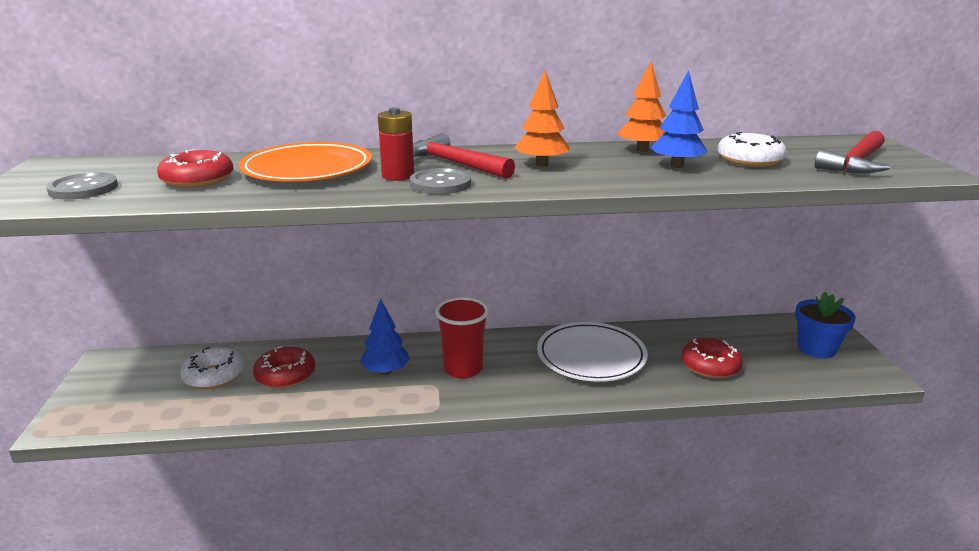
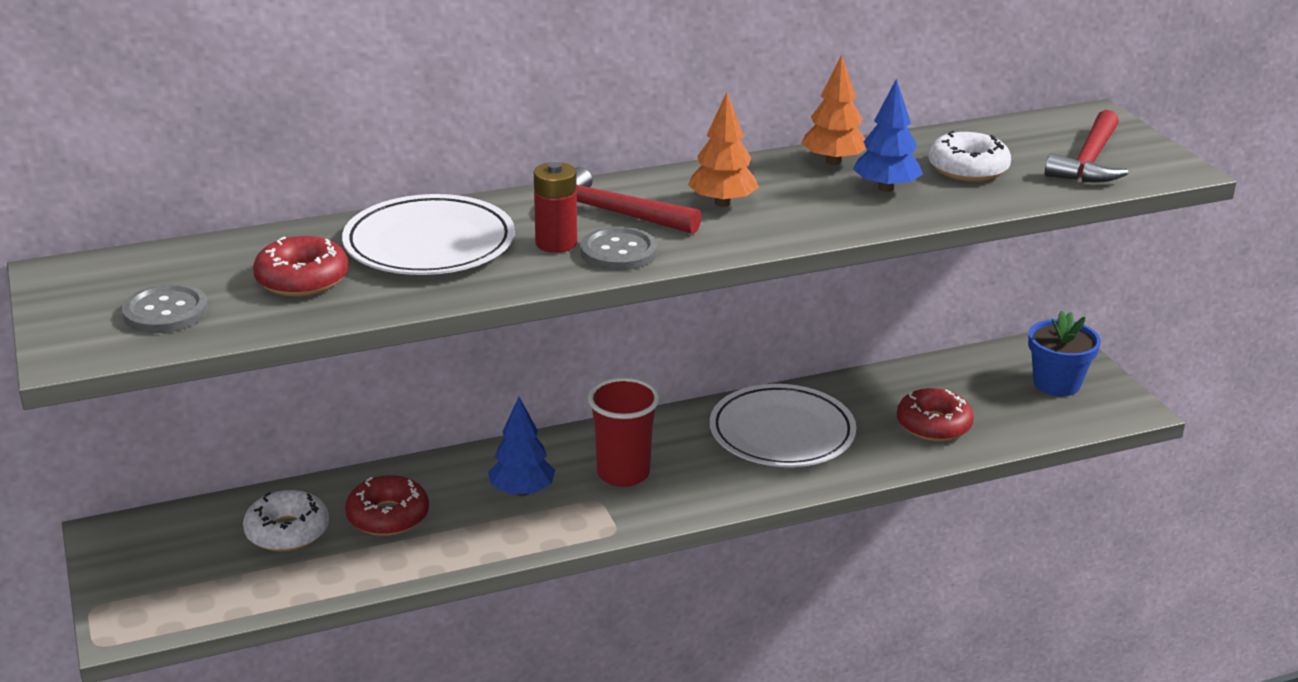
camera: 15 degrees left, 5 degrees up
orange plate [239,142,372,182] -> white plate [342,194,515,275]

